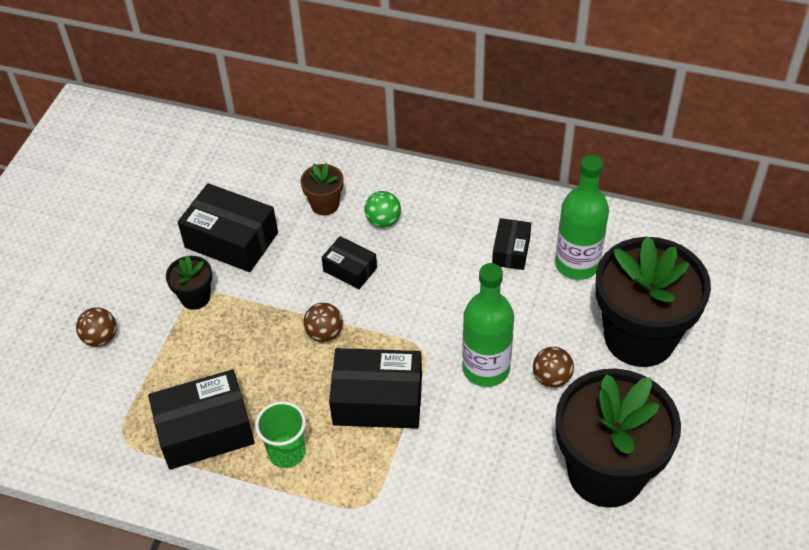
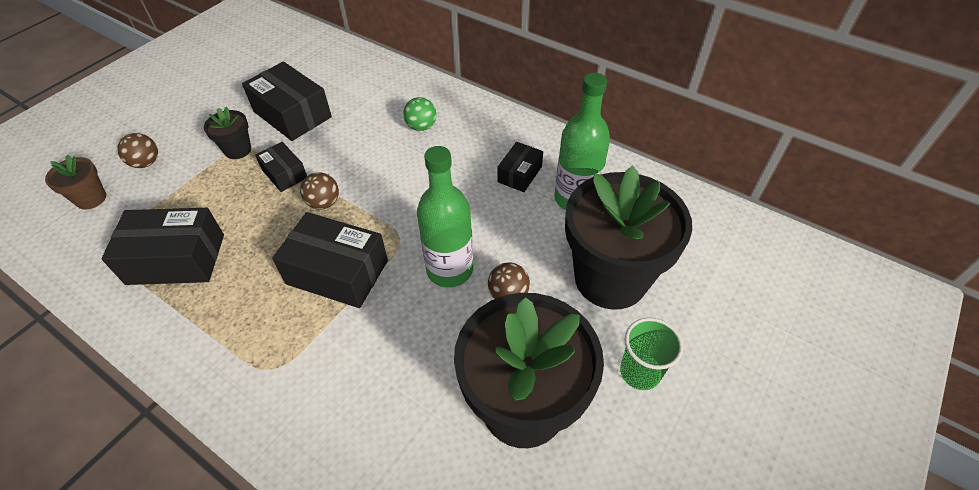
camera: 15 degrees right, 0 degrees up
green cup [255,401,306,468] -> green cup moved to [620,317,683,390]
brown flower pot [300,163,344,215] -> brown flower pot moved to [45,154,106,210]
black box [321,236,377,289] -> black box moved to [255,142,307,192]

